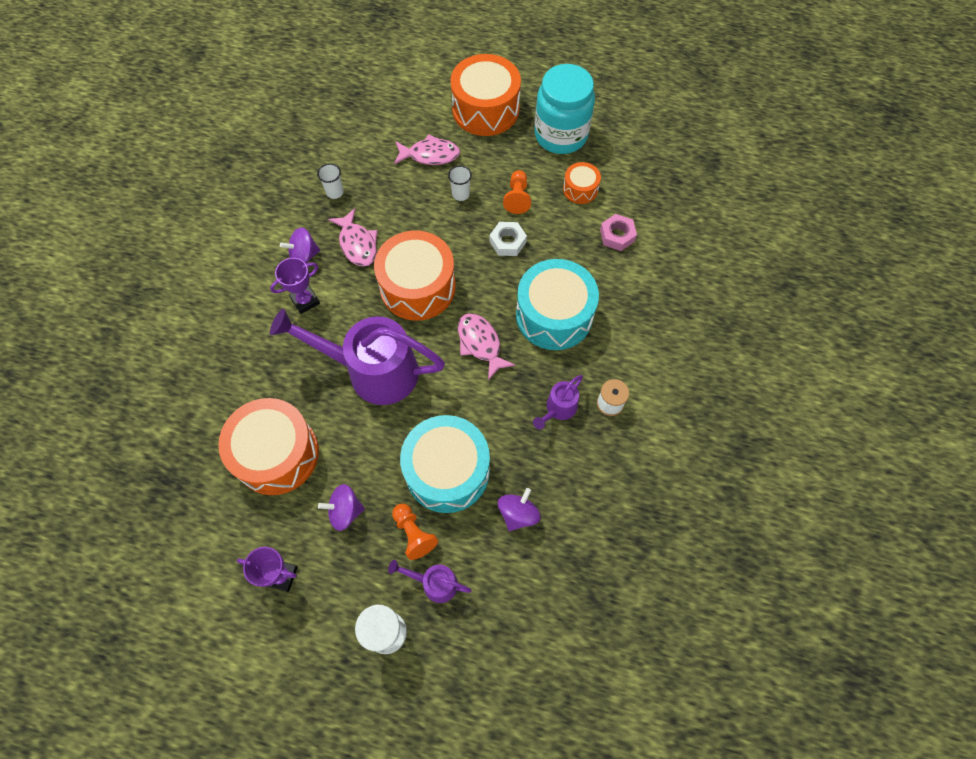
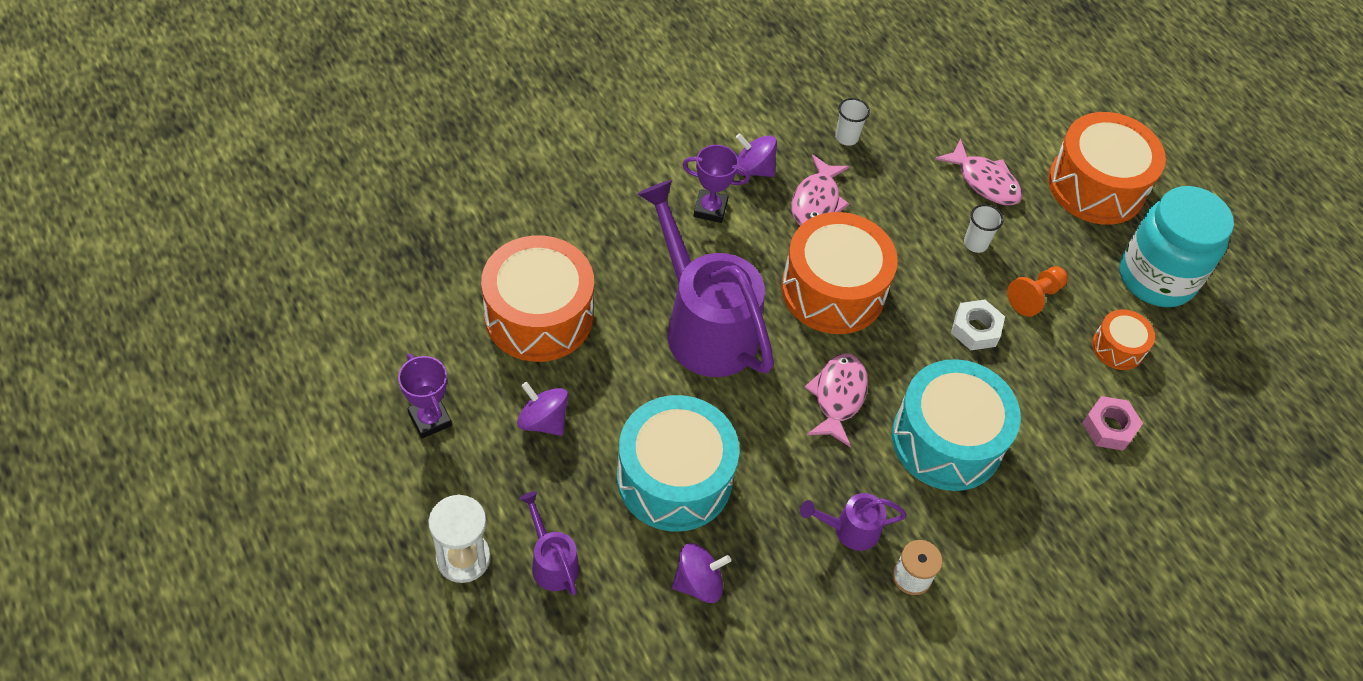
camera: 40 degrees right, 10 degrees down
orange pawn [392,503,438,560] -> none

